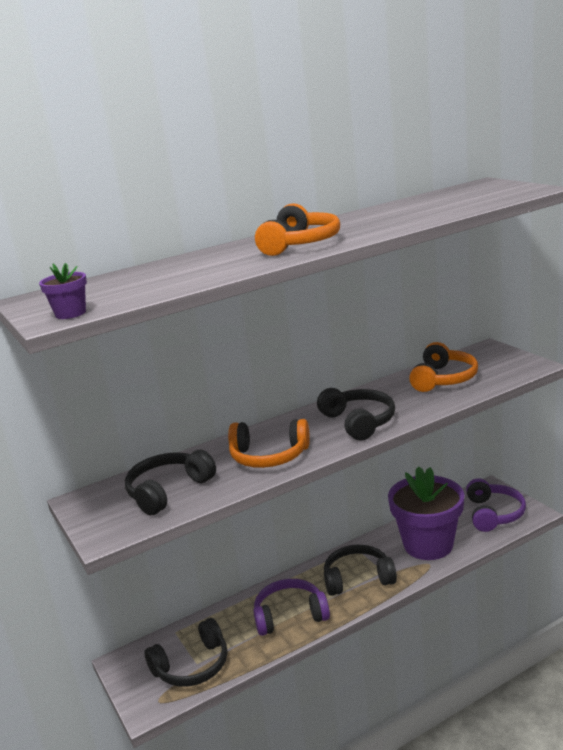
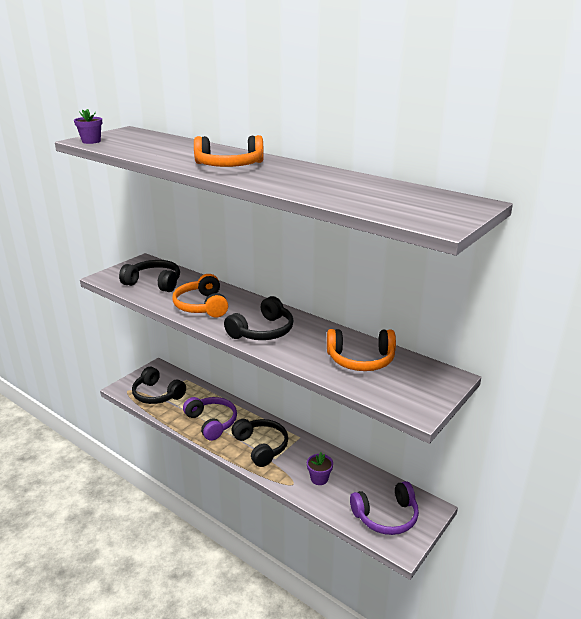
camera: 65 degrees right, 5 degrees up
purple flower pot [388,466,464,560] -> purple flower pot [307,452,333,485], size x0.40

